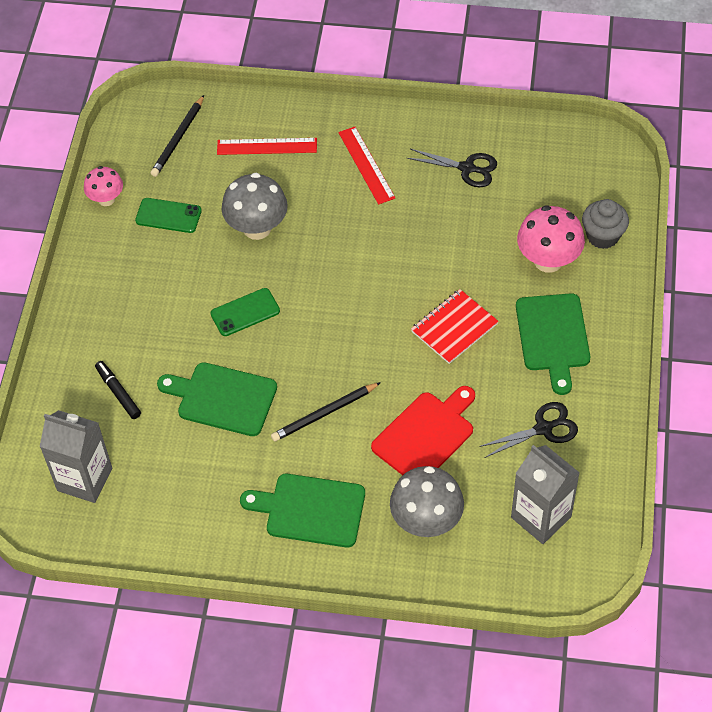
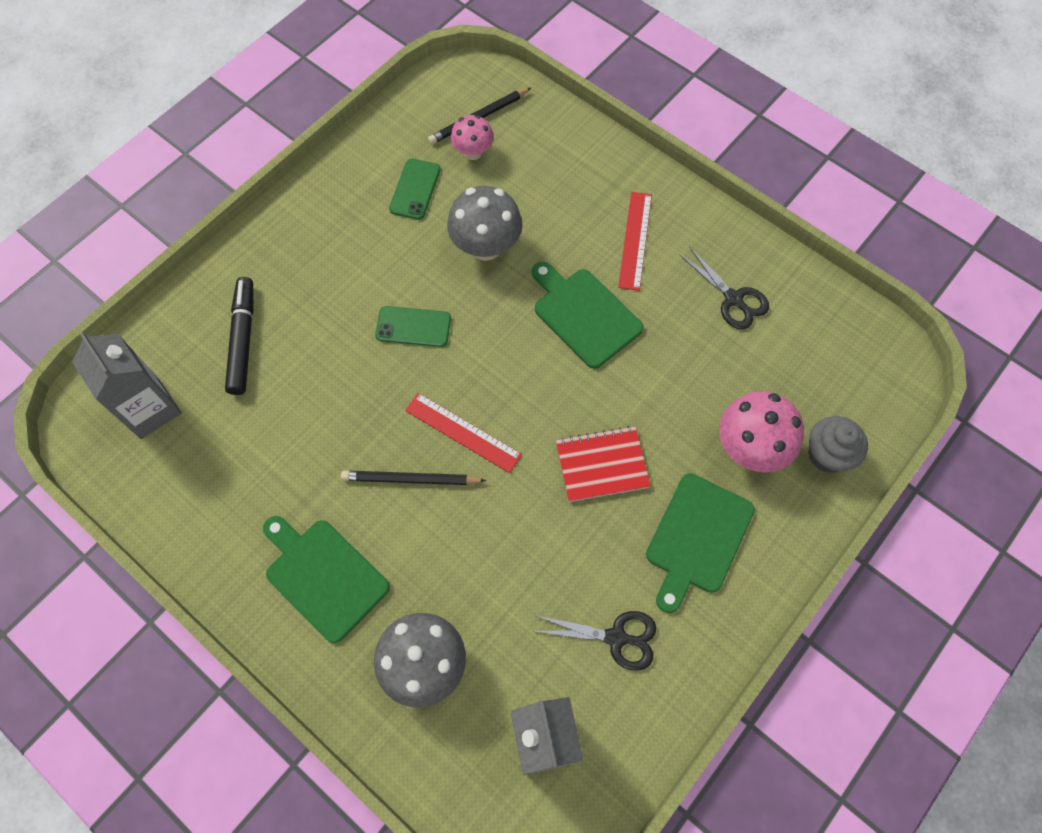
camera: 30 degrees right, 10 degrees up
pink mushroom [84,166,123,206] -> pink mushroom moved to [451,115,494,160]
black marker [95,361,141,419] -> black marker [225,277,253,395], size x1.52
green phone [135,198,202,233] -> green phone turned 60 degrees clockwise [389,159,441,220]
green cutting board [157,362,277,436] -> green cutting board moved to [532,262,643,369]
red ruler [217,138,317,155] -> red ruler moved to [405,393,522,473]
red cutting board [371,386,475,475] -> none

